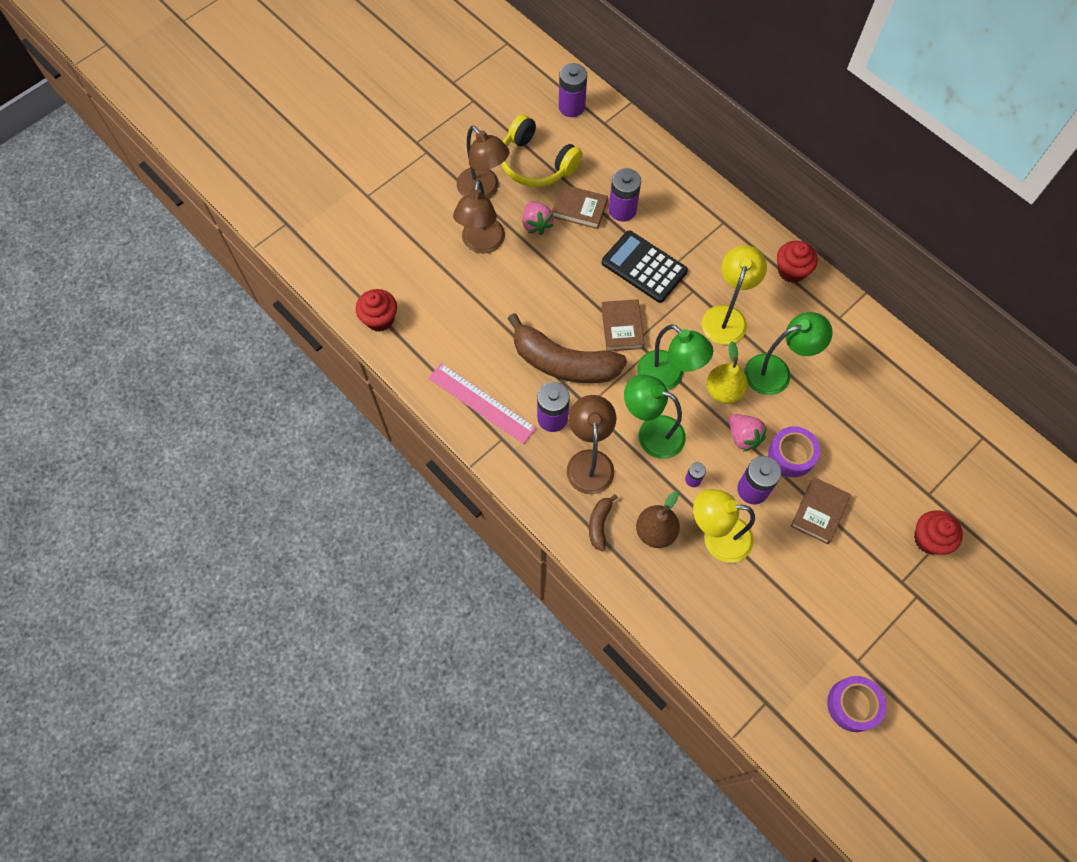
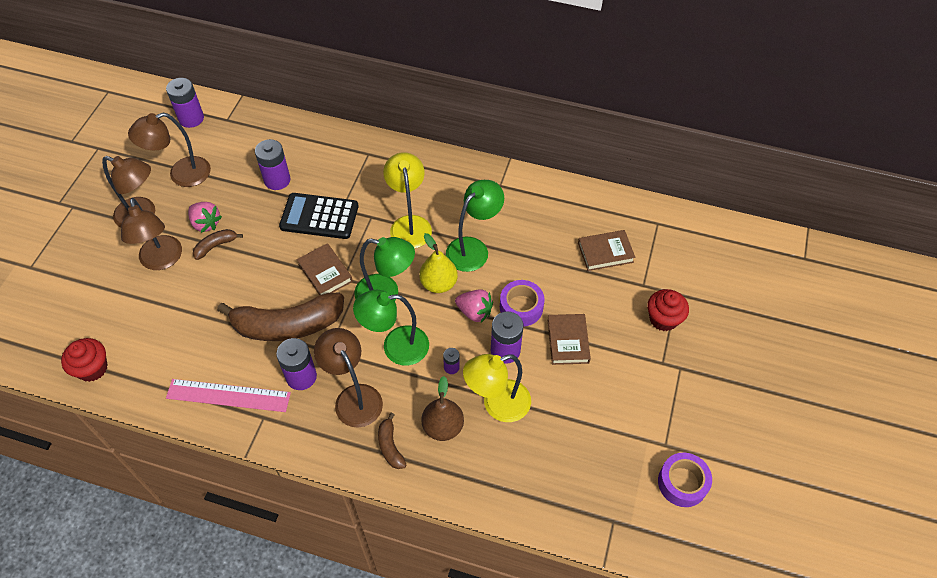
camera: 30 degrees left, 10 degrees down
yellow headphones [501,114,583,187] -> brown lamp [128,113,211,187]
brown book [552,184,608,229] -> brown book moved to [578,230,636,271]
red cupcake [777,241,818,283] -> none
none -> brown banana [193,229,243,260]

